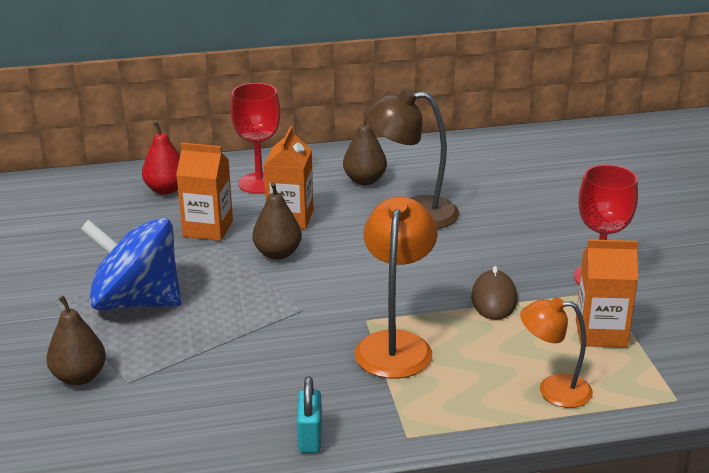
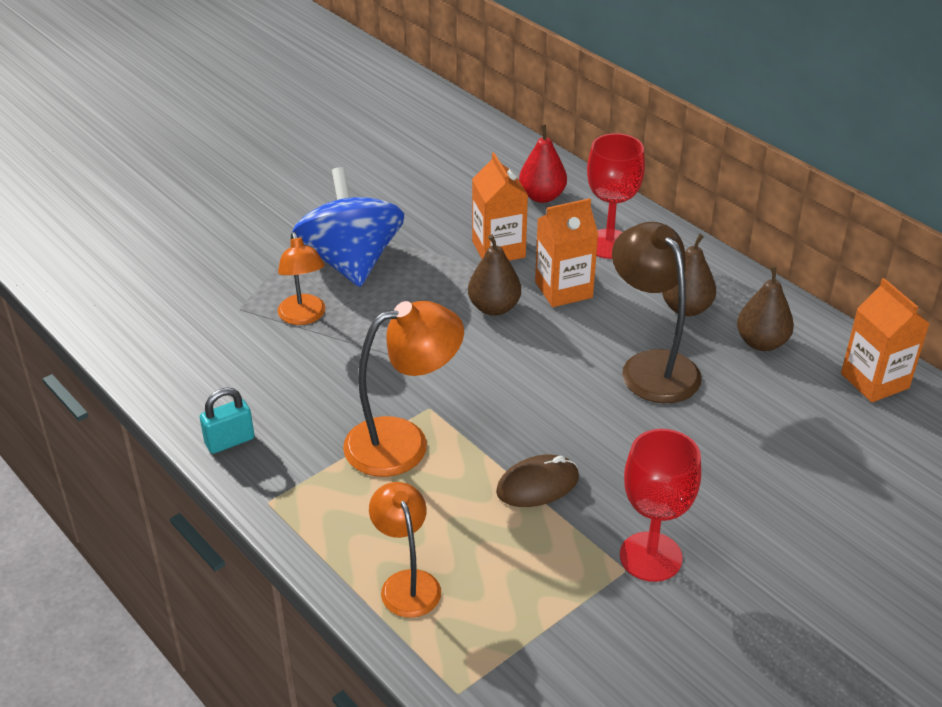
camera: 60 degrees right, 10 degrees up
brown pear [46,296,106,385] -> brown pear moved to [737,266,794,351]
orange carton [576,239,638,348] -> orange carton moved to [841,278,930,402]
none -> orange lamp [278,232,326,325]

